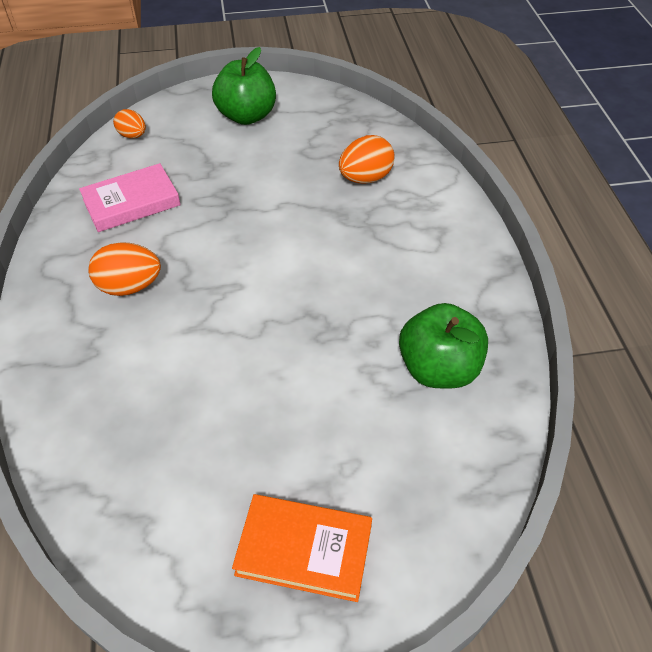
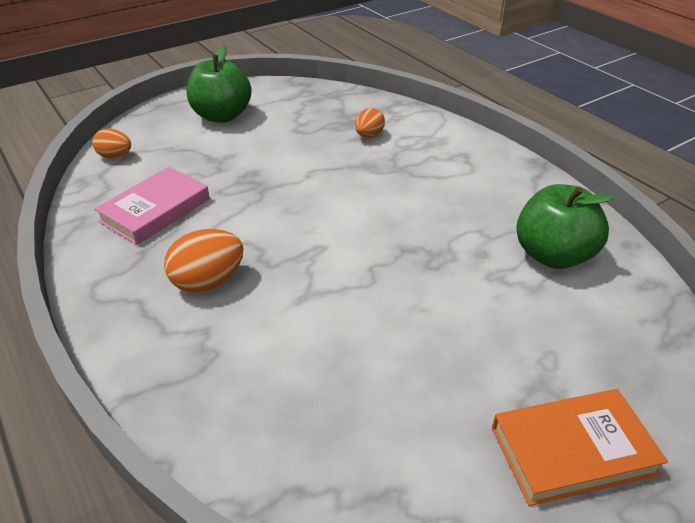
camera: 25 degrees left, 10 degrees down
orange egg [339,135,395,184] -> orange egg [355,108,385,138], size x0.64

